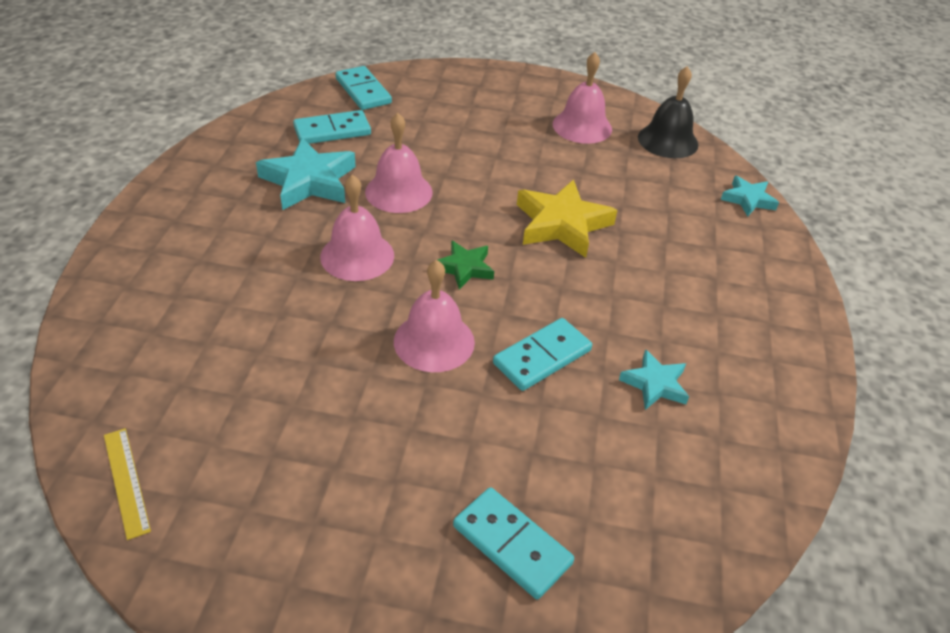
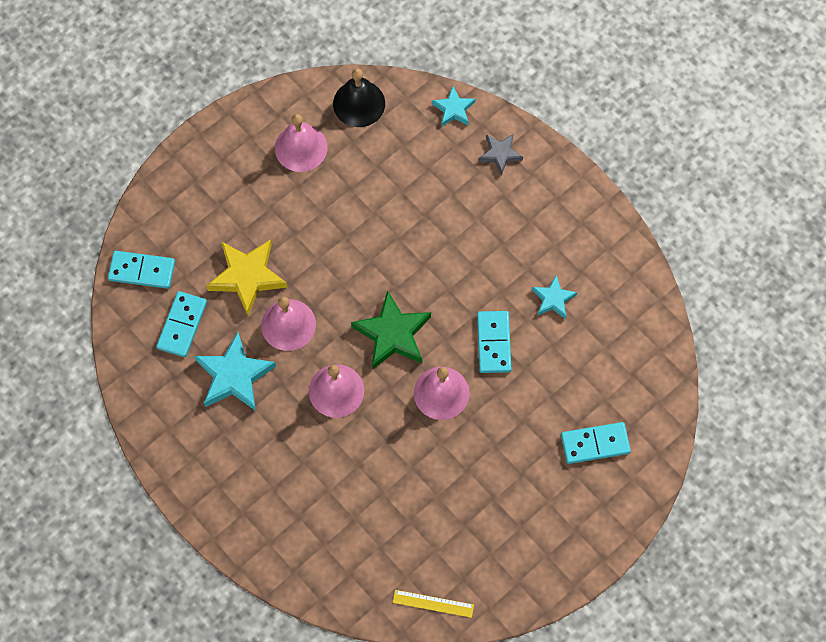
camera: 50 degrees left, 25 degrees up
green star [438,240,494,290] -> green star [351,290,431,370], size x1.76
yellow star [517,180,617,258] -> yellow star moved to [206,240,288,315]
none -> grey star [479,134,523,175]

